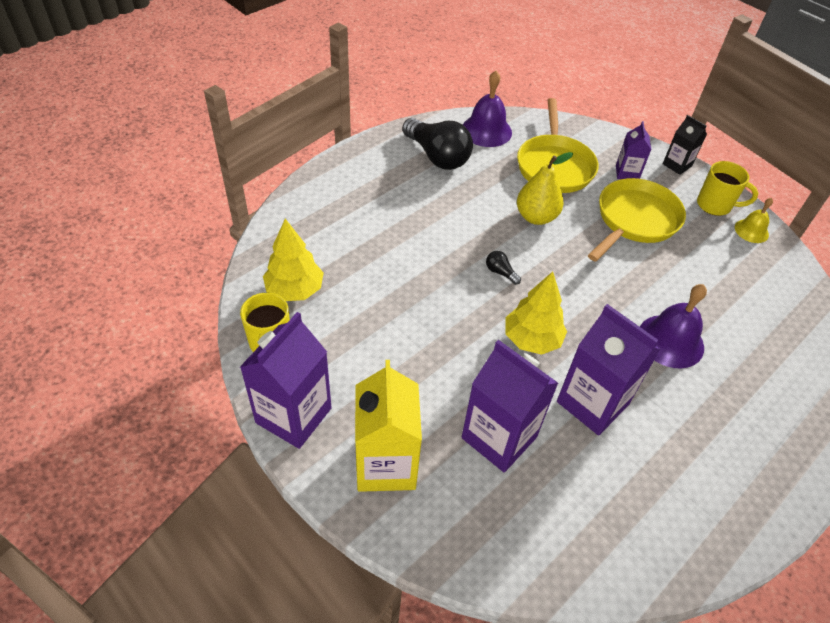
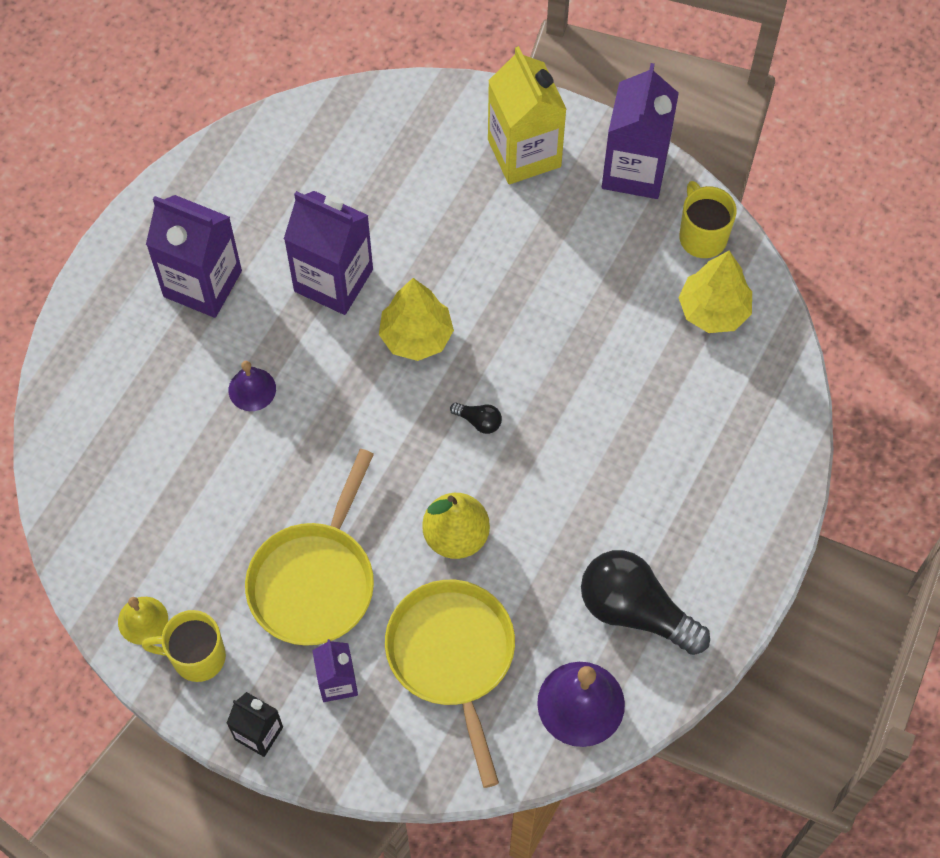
camera: 165 degrees right, 15 degrees up
purple carton [462,340,558,472] -> purple carton moved to [146,195,242,318]
purple bell [640,284,707,368] -> purple bell [228,361,276,411], size x0.59

